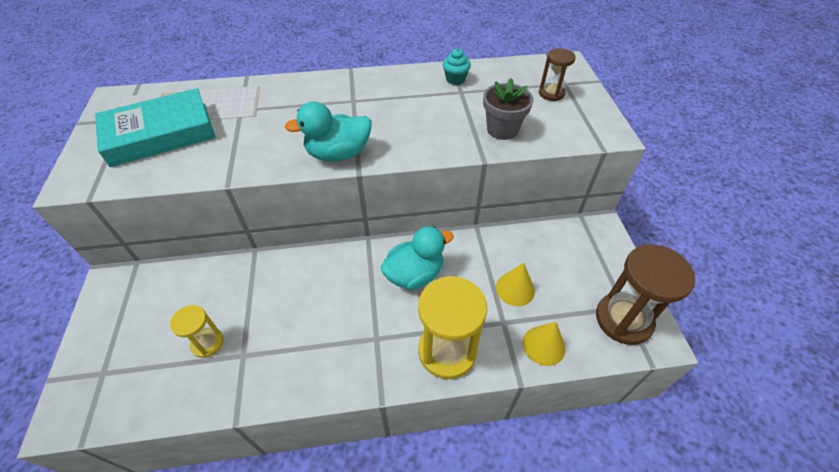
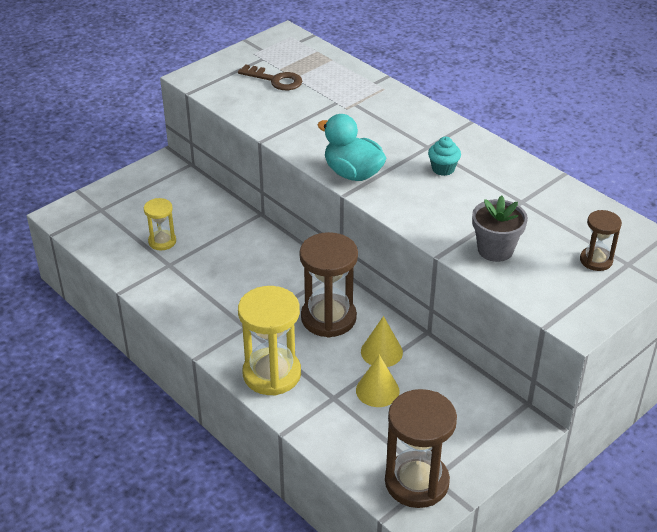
camera: 55 degrees right, 10 degrees down
turquoise book [95,88,216,167] -> brown key [238,64,302,90]
turquoise duck [381,227,454,290] -> brown hourglass [299,232,358,338]
turquoise cupcake [443,48,471,85] -> turquoise cupcake moved to [428,137,461,176]
yellow cone [523,322,565,366] -> yellow cone moved to [361,316,403,367]

